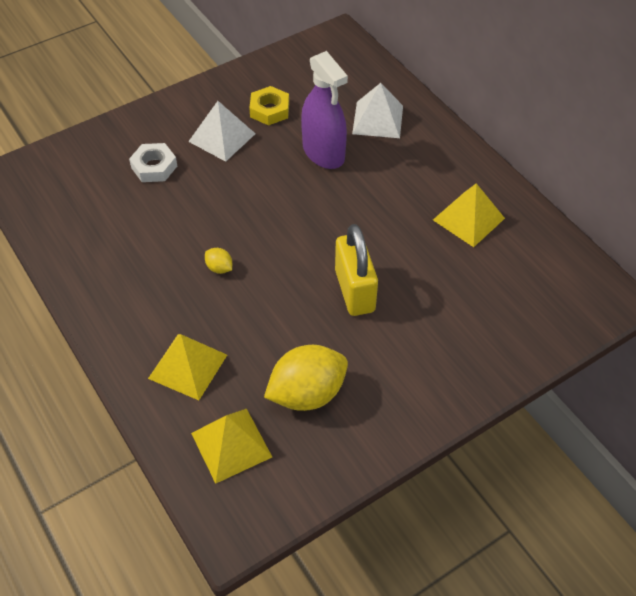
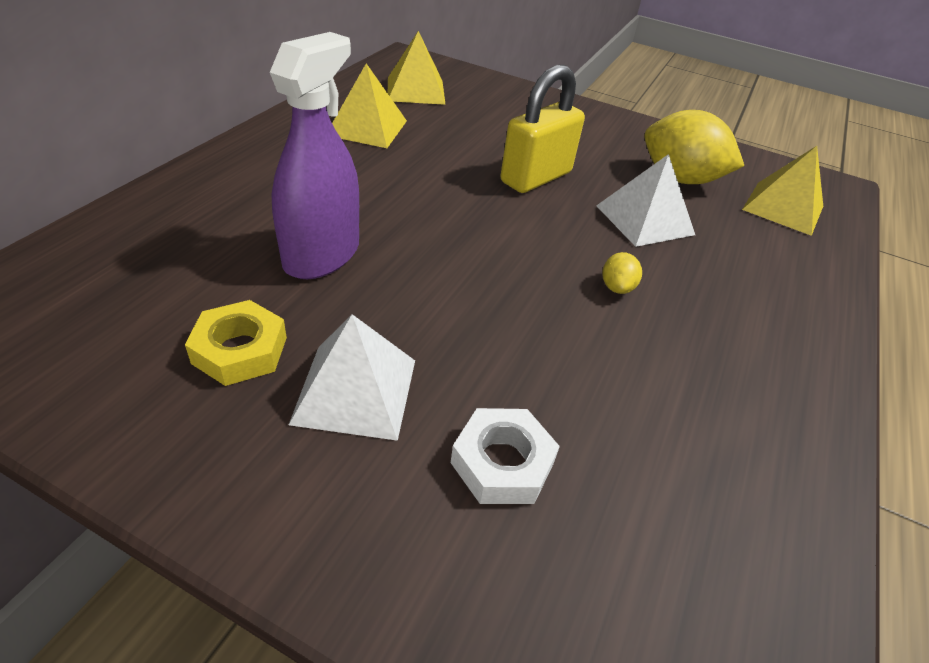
camera: 125 degrees left, 10 degrees down
yellow pyramid [148,334,227,400] -> yellow pyramid moved to [388,31,446,105]
white pyramid [352,83,403,138] -> white pyramid moved to [596,154,695,247]

